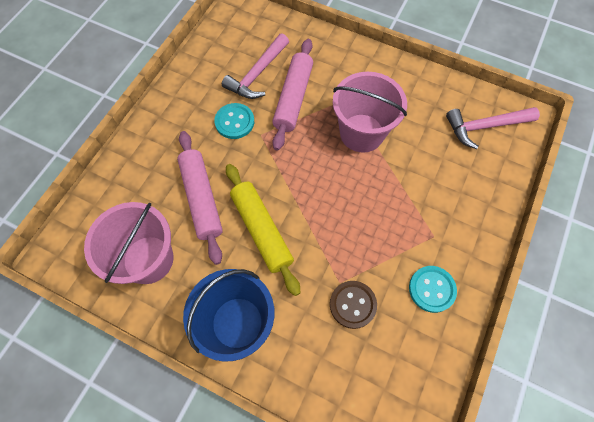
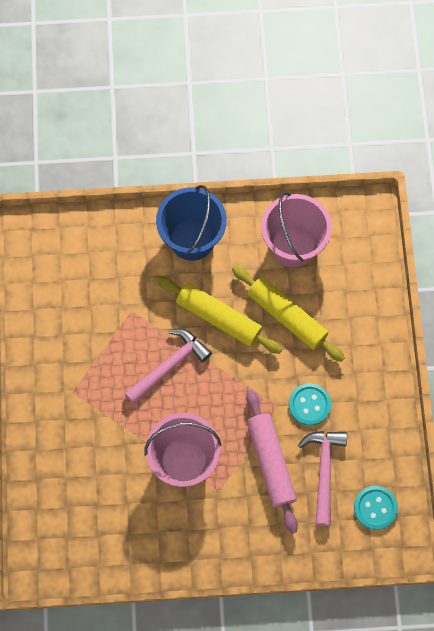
camera: 150 degrees right, 5 degrees up
pink rolling pin [177,131,223,265] -> yellow rolling pin [232,265,345,362]
brown button [330,281,377,329] -> none
turquoise button [409,266,457,313] -> turquoise button moved to [354,486,398,530]
pink hammer [446,107,540,149] -> pink hammer moved to [125,329,212,404]

